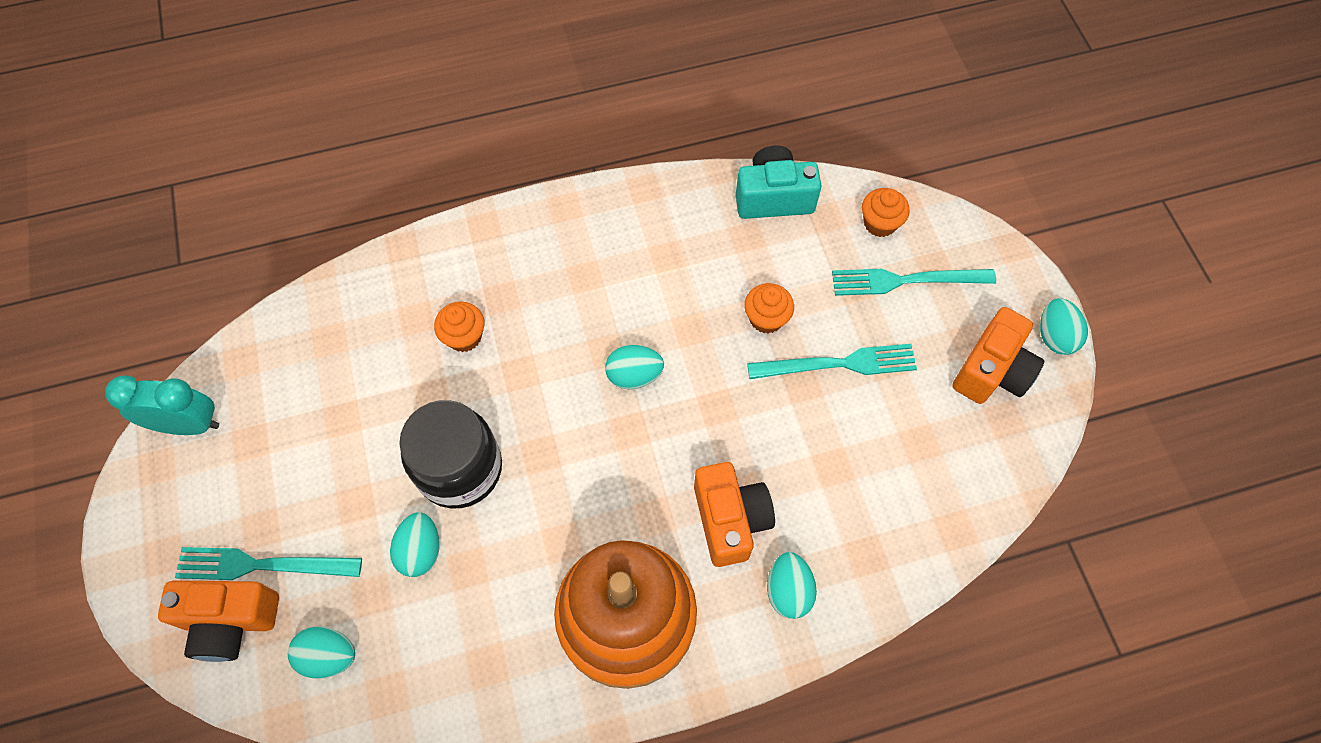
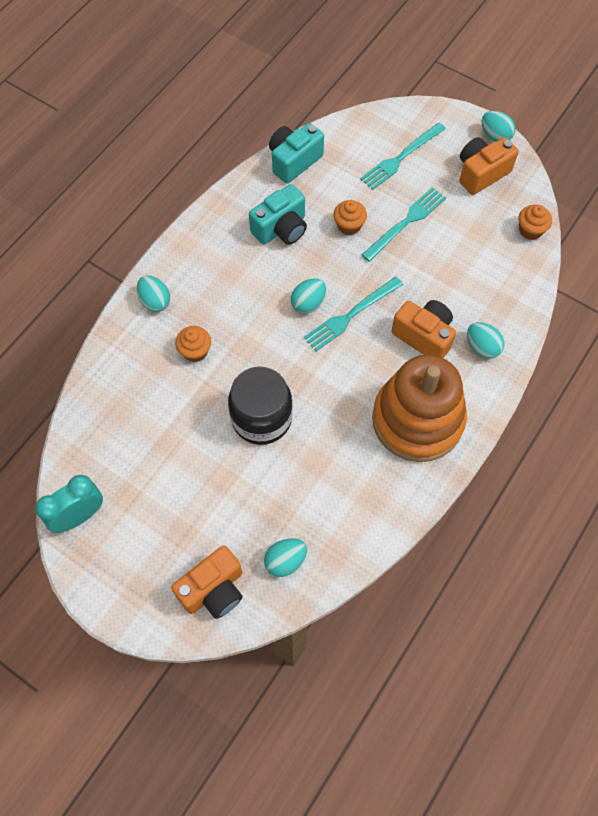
camera: 40 degrees left, 0 degrees up
turquoise fork [175,547,362,580] -> turquoise fork moved to [304,277,403,351]
turquoise egg [390,512,440,577] -> turquoise egg moved to [137,276,170,312]
orange cupcake [862,188,910,237] -> orange cupcake moved to [518,205,552,240]
orange camera [952,307,1044,404] -> orange camera turned 120 degrees counterclockwise [459,137,519,195]
none -> turquoise camera [249,184,307,245]

